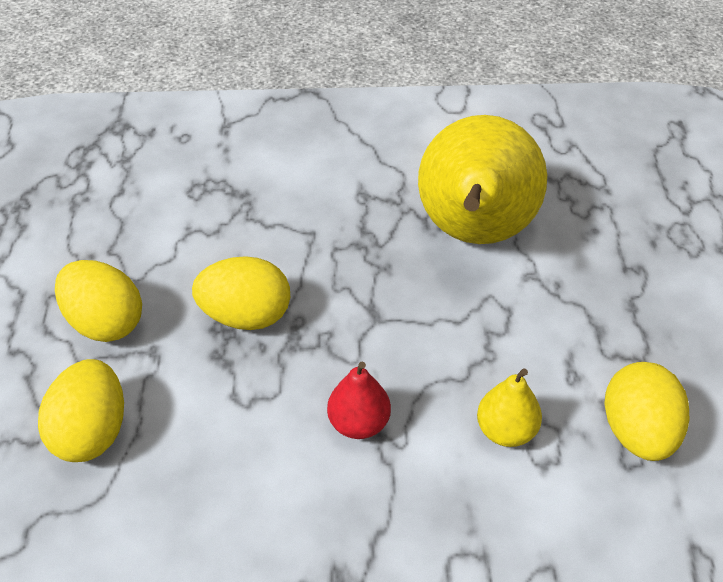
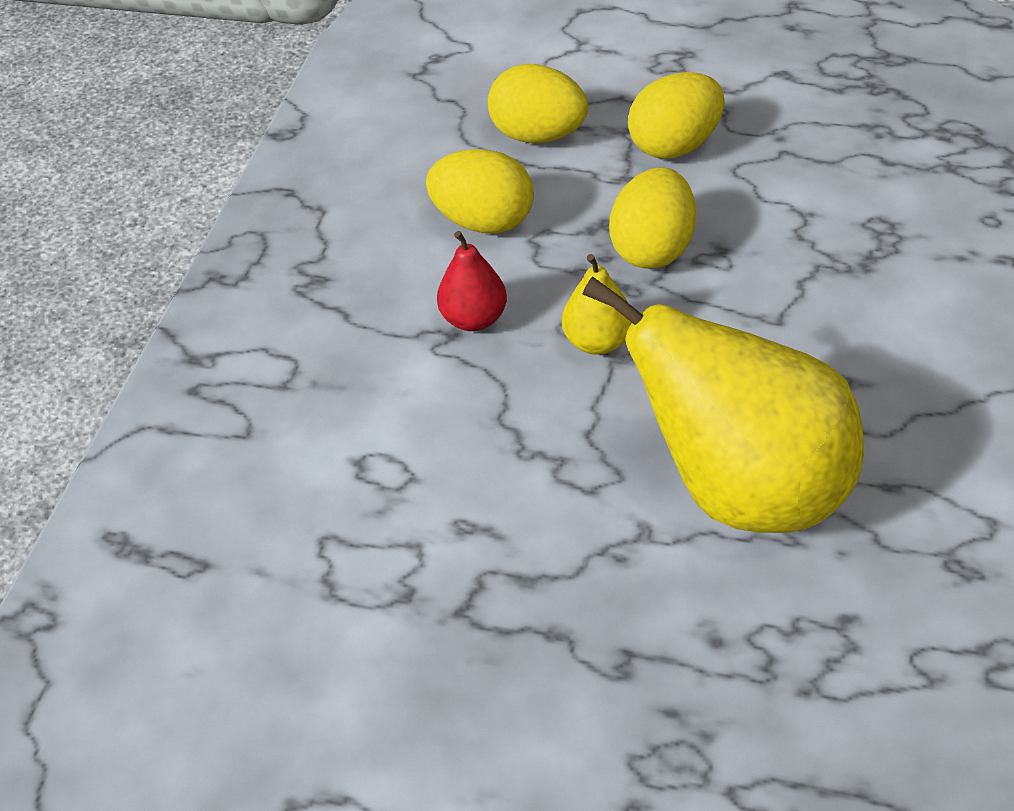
camera: 110 degrees right, 0 degrees up
yellow pear [477,368,542,447] -> yellow pear moved to [562,254,632,355]
yellow egg [604,362,689,461] -> yellow egg moved to [426,149,534,233]

